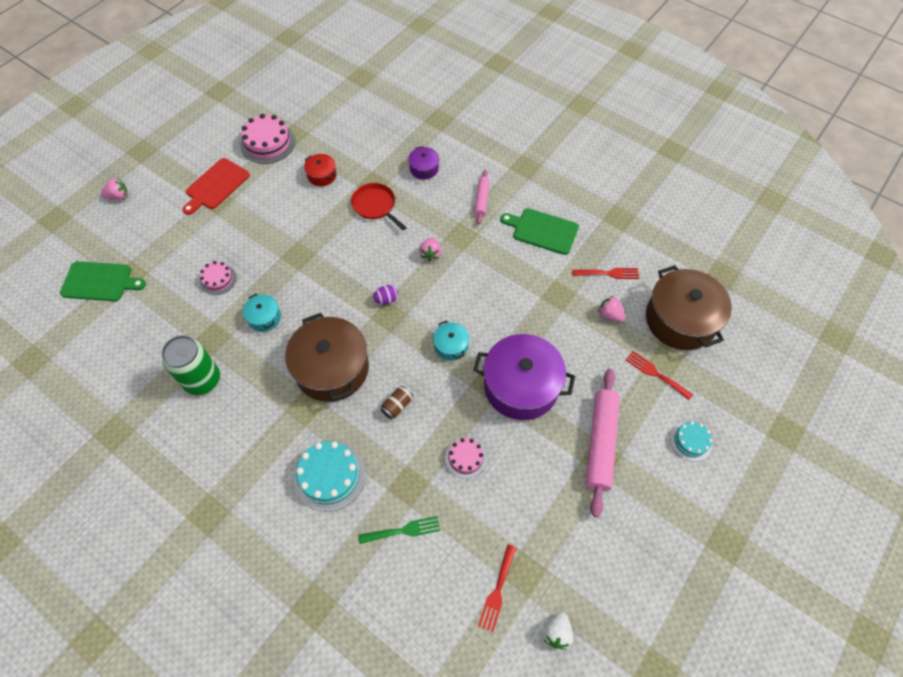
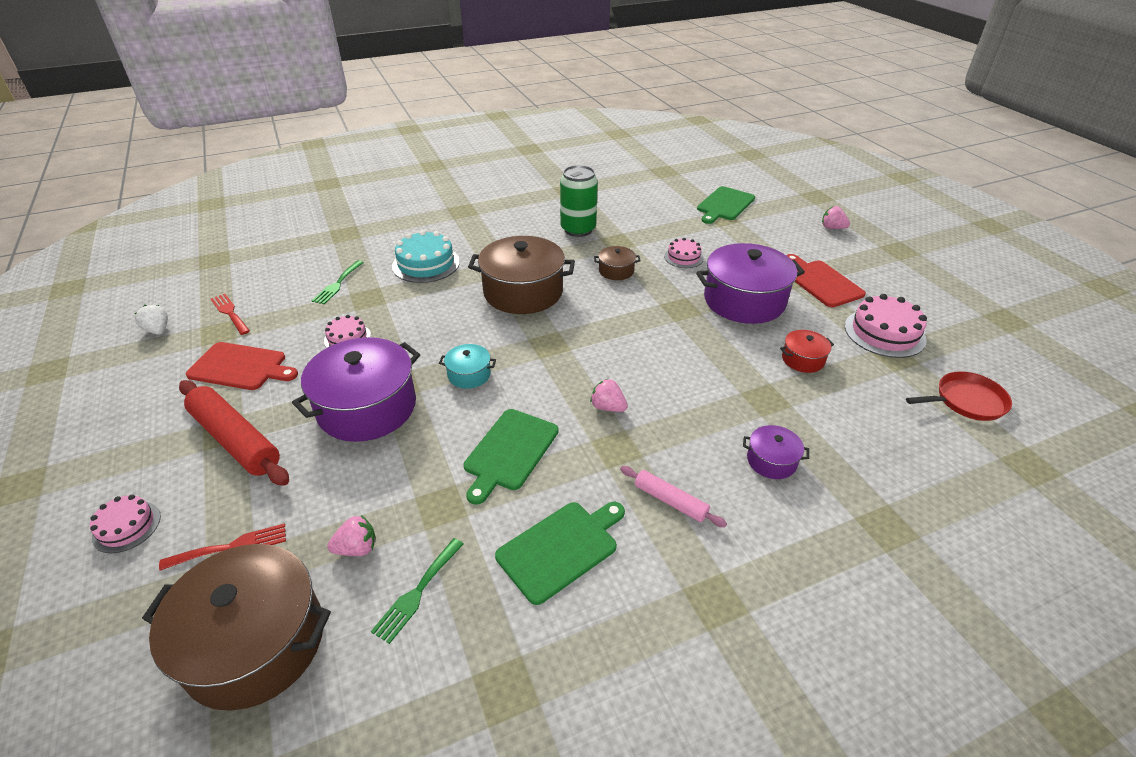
camera: 120 degrees right, 20 degrees down
pink strawberry [101,178,128,200] -> pink strawberry turned 105 degrees clockwise [822,206,850,229]
turquoise pot [243,293,281,332] -> brown pot [594,246,640,280]
red pan [351,183,407,230] -> red pan moved to [906,372,1012,421]
purple egg [373,285,398,305] -> none
brown can [381,386,413,419] -> none
red fork [572,268,639,279] -> green fork [371,538,464,644]
pink rolling pin [586,369,620,517] -> red rolling pin [179,380,289,486]
turquoise cake [670,421,712,462] -> pink cake [90,495,161,553]
none -> red cutting board [186,342,298,390]
none -> green cutting board [464,409,559,505]
none -> purple pot [696,243,805,324]

